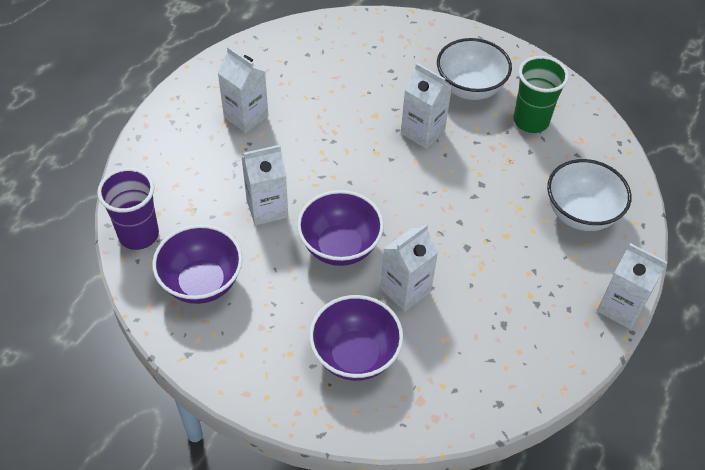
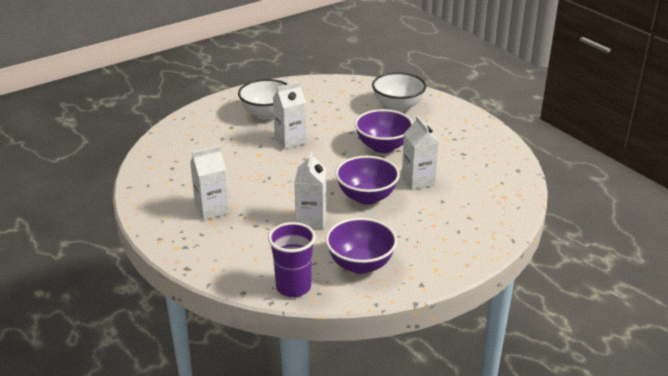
camera: 65 degrees left, 20 degrees down
purple bowl [309,295,403,381] -> purple bowl moved to [355,109,413,153]
green cup [513,56,569,133] -> none
white carton [597,243,667,329] -> none

